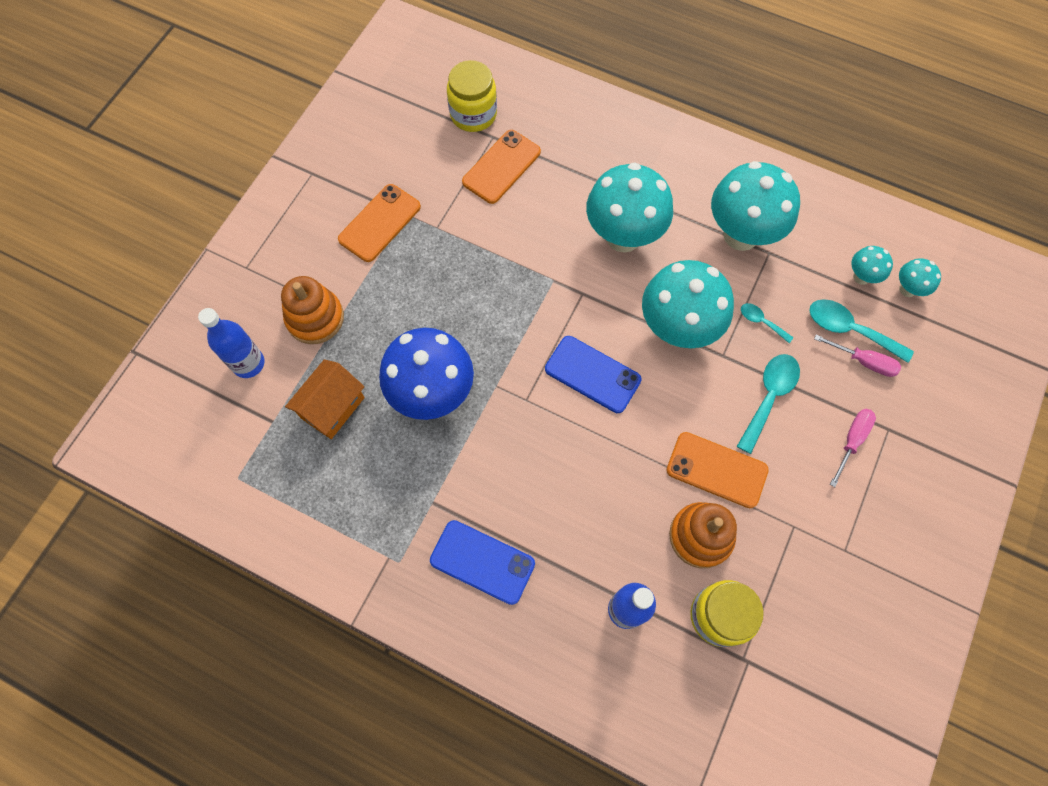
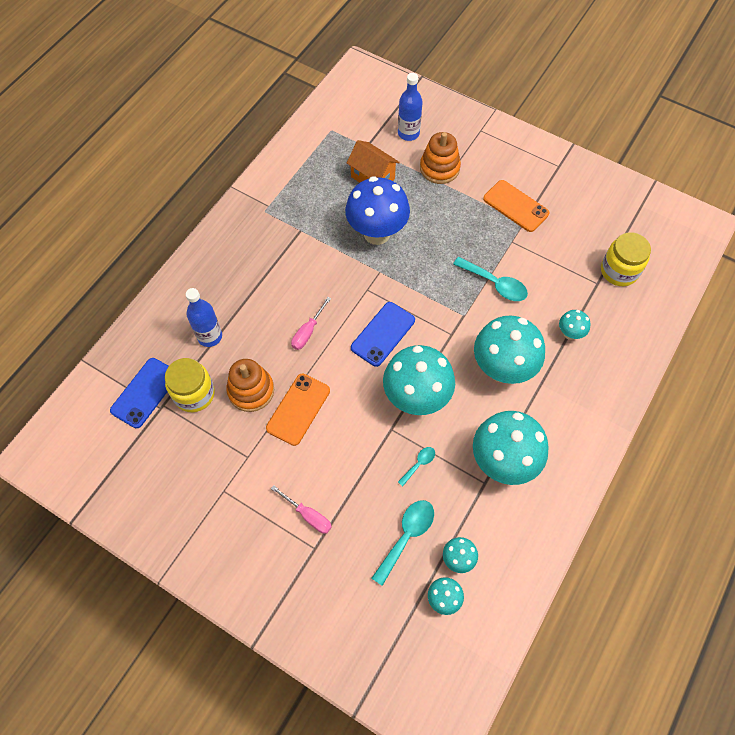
camera: 95 degrees right, 5 degrees down
blue phone [430,520,535,605] -> blue phone moved to [110,358,169,428]
orange phone [462,130,541,204] -> none
turquoise spoon [737,354,800,454] -> turquoise spoon moved to [453,257,528,301]
pink screwdriver [814,335,901,377] -> pink screwdriver moved to [291,297,331,350]
none -> turquoise mushroom [559,310,591,340]

